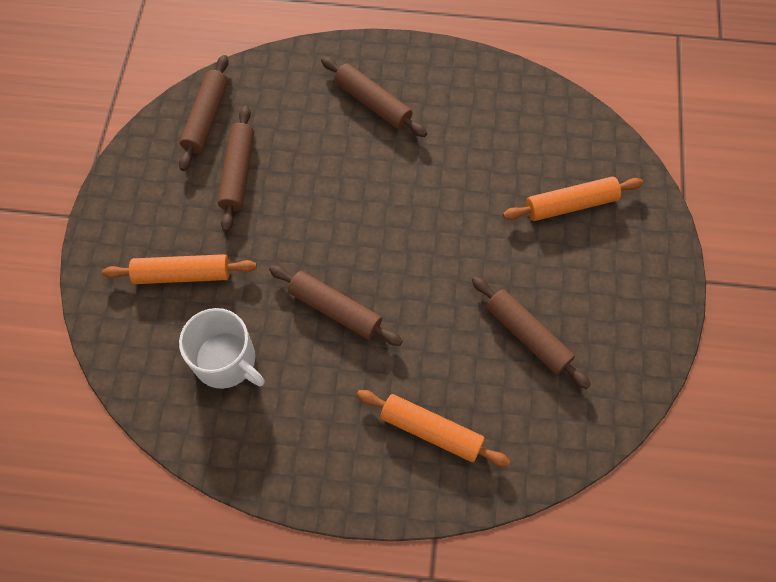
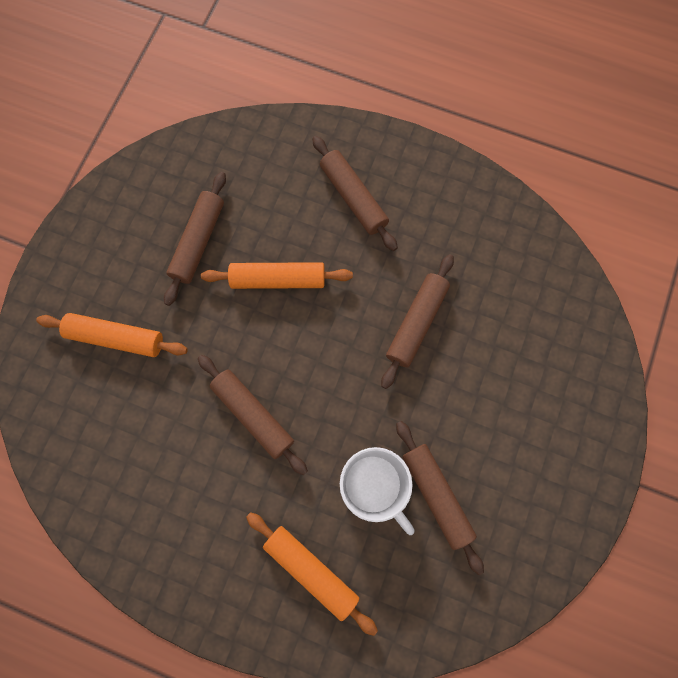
camera: 15 degrees right, 10 degrees up
brown rolling pin [179,55,229,171] -> brown rolling pin moved to [381,254,454,389]
white mug [179,308,265,389] -> white mug moved to [340,447,415,535]
orange rolling pin [503,177,643,221] -> orange rolling pin moved to [201,262,353,289]

